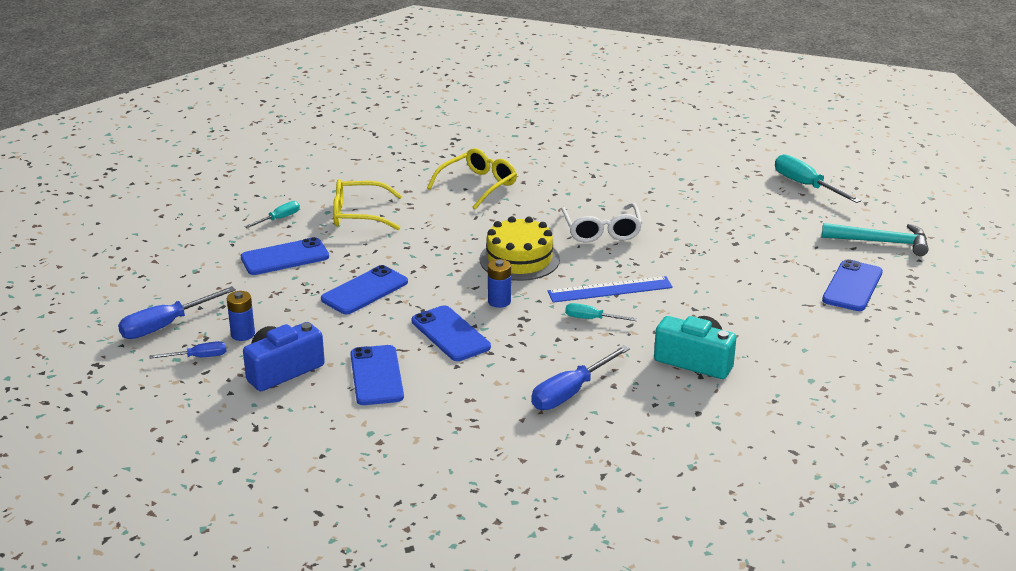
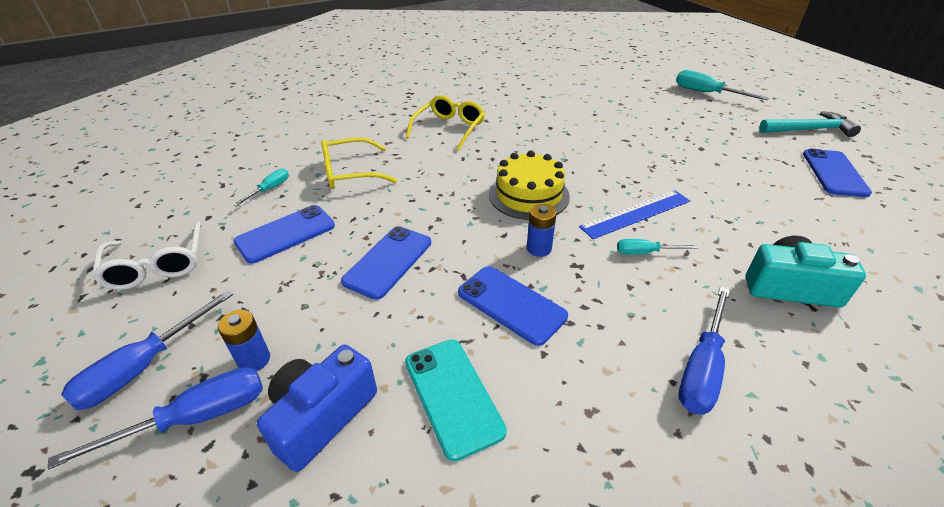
camera: 15 degrees left, 10 degrees up
blue screwdriver [150,341,227,359] -> blue screwdriver [47,367,263,469], size x1.73
blue phone [350,345,404,405] -> turquoise phone [405,339,507,461]
white glasses [561,203,642,243] -> white glasses moved to [92,222,202,290]

